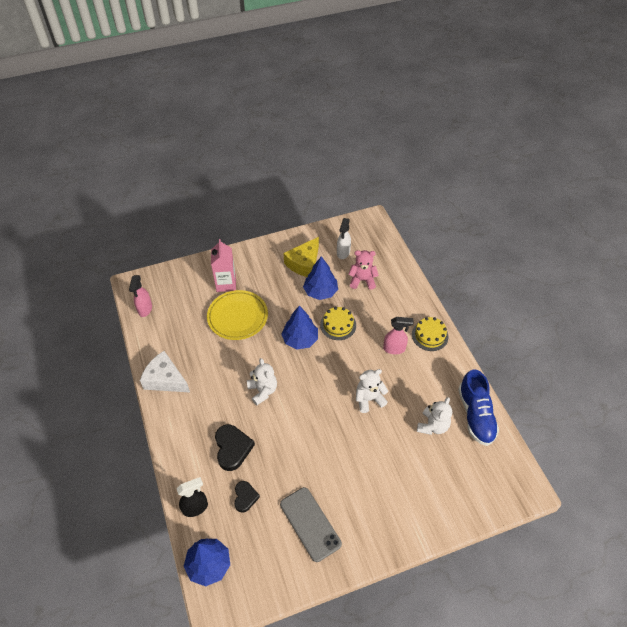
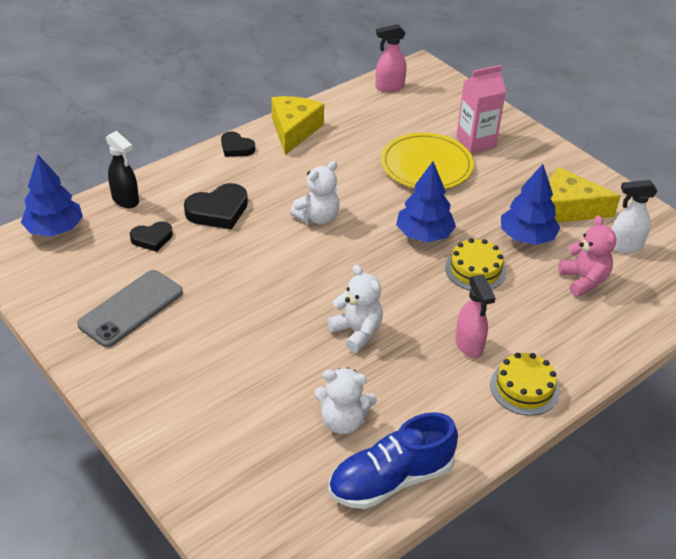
camera: 70 degrees right, 10 degrees down
white cheese [140,351,190,392] -> yellow cheese [271,96,324,155]
none -> black heart [221,132,255,157]

